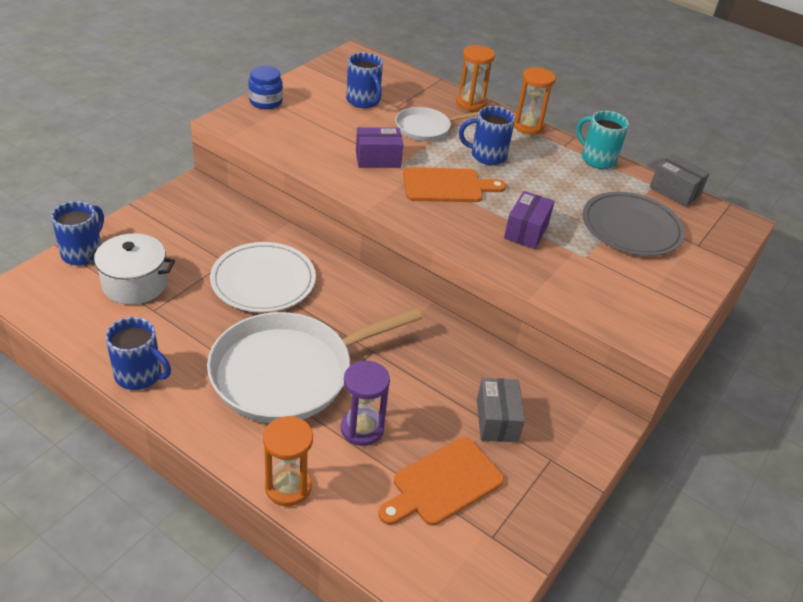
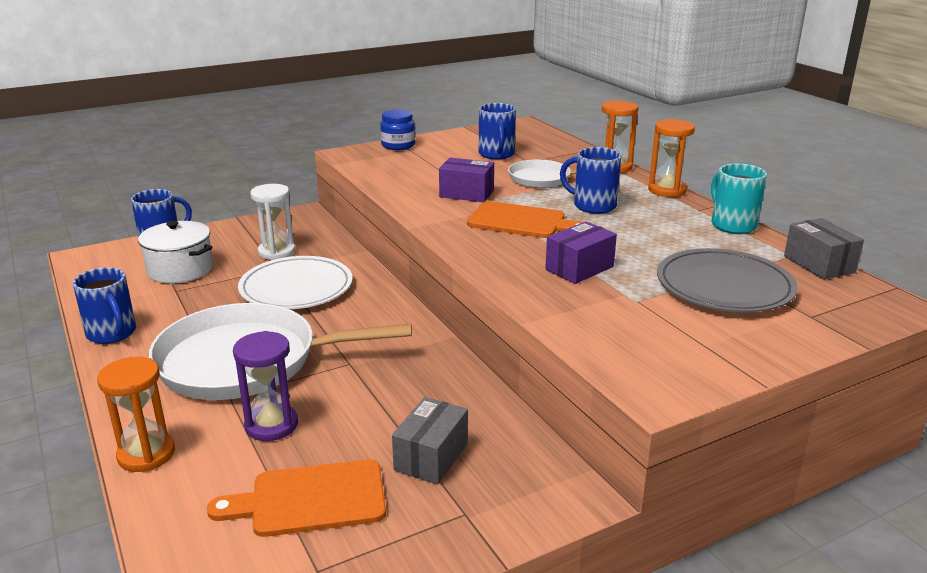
camera: 30 degrees right, 15 degrees down
none -> white hourglass [250,184,295,260]

